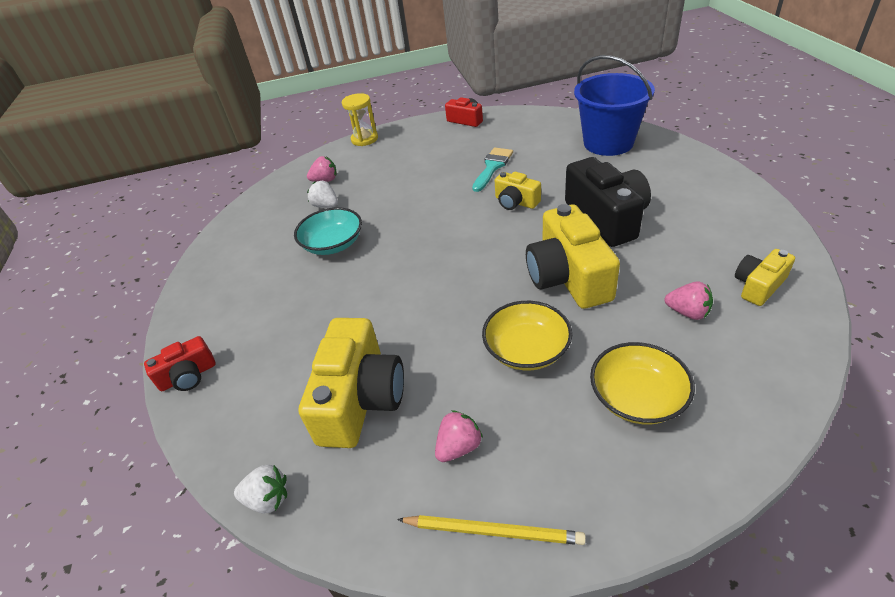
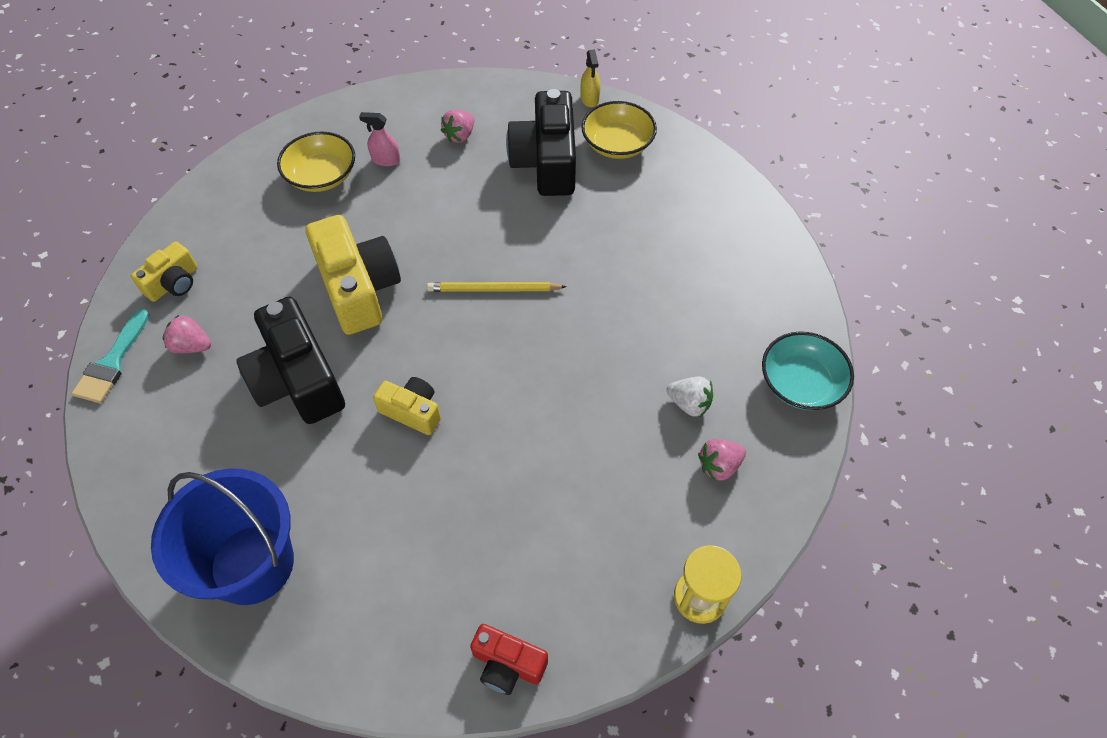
camera: 165 degrees right, 15 degrees up
red camera [144,336,216,391] -> none
white strawberry [234,465,287,513] -> yellow spray bottle [581,49,600,107]
turquoise bowl [294,207,362,255] -> turquoise bowl moved to [762,331,854,410]
yellow camera [298,318,404,448] -> black camera [506,89,576,196]
yellow pencil [397,515,586,545] -> yellow pencil moved to [427,282,567,292]
turquoise brush [472,148,513,192] -> turquoise brush moved to [71,309,149,403]
yellow bowl [482,301,572,370] -> yellow bowl moved to [581,101,657,159]
pink strawberry [664,282,713,320] -> pink strawberry moved to [163,315,211,353]
none -> pink spray bottle [359,112,400,166]

